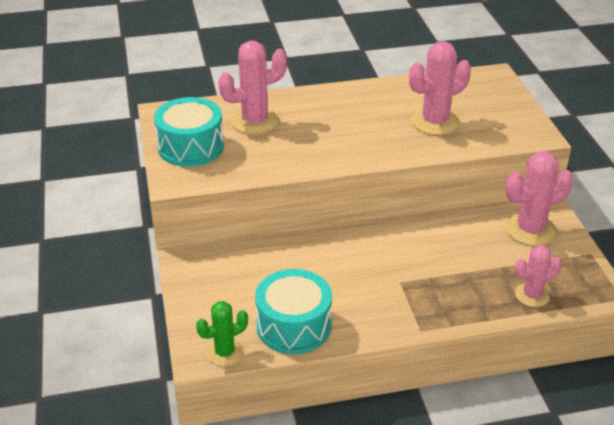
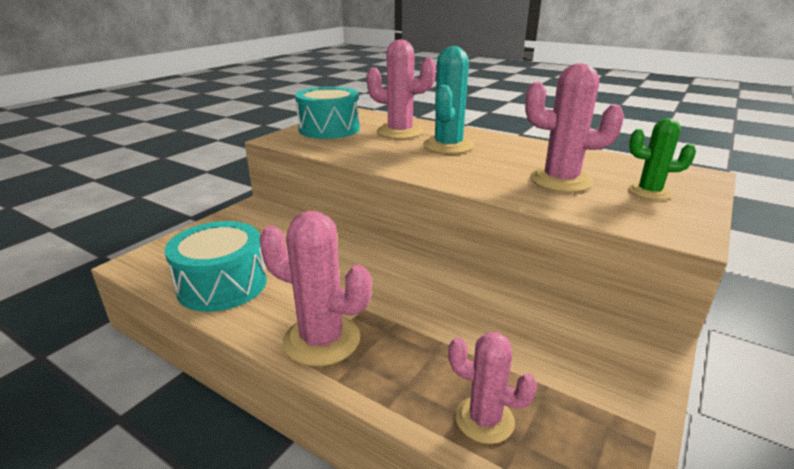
camera: 45 degrees right, 10 degrees down
green cactus [196,301,248,366] -> green cactus moved to [628,118,696,200]
pink cactus [505,151,573,246] -> pink cactus moved to [260,211,372,367]
none -> turquoise cactus [423,46,474,154]

